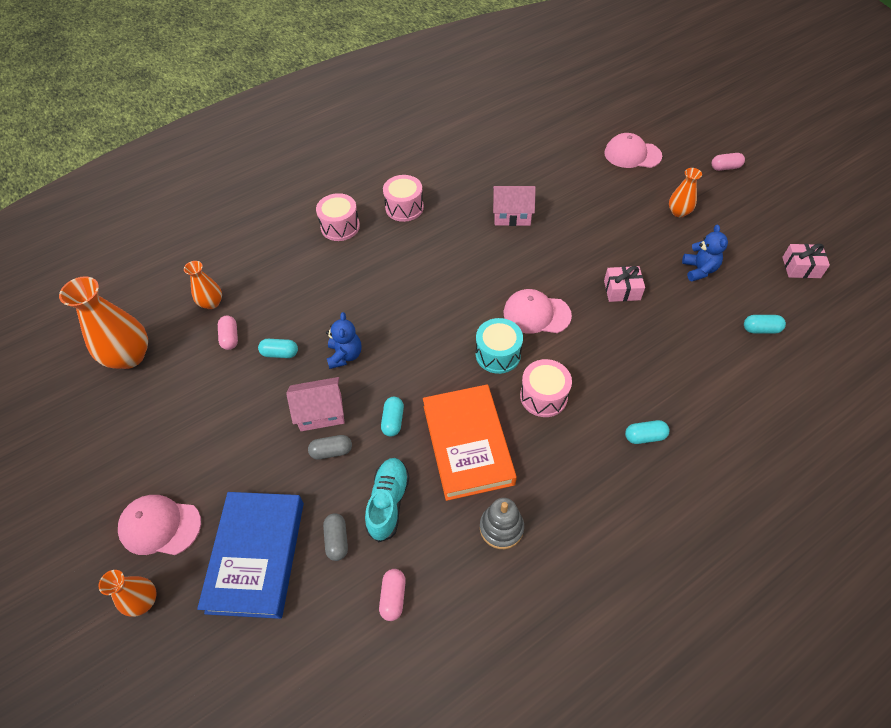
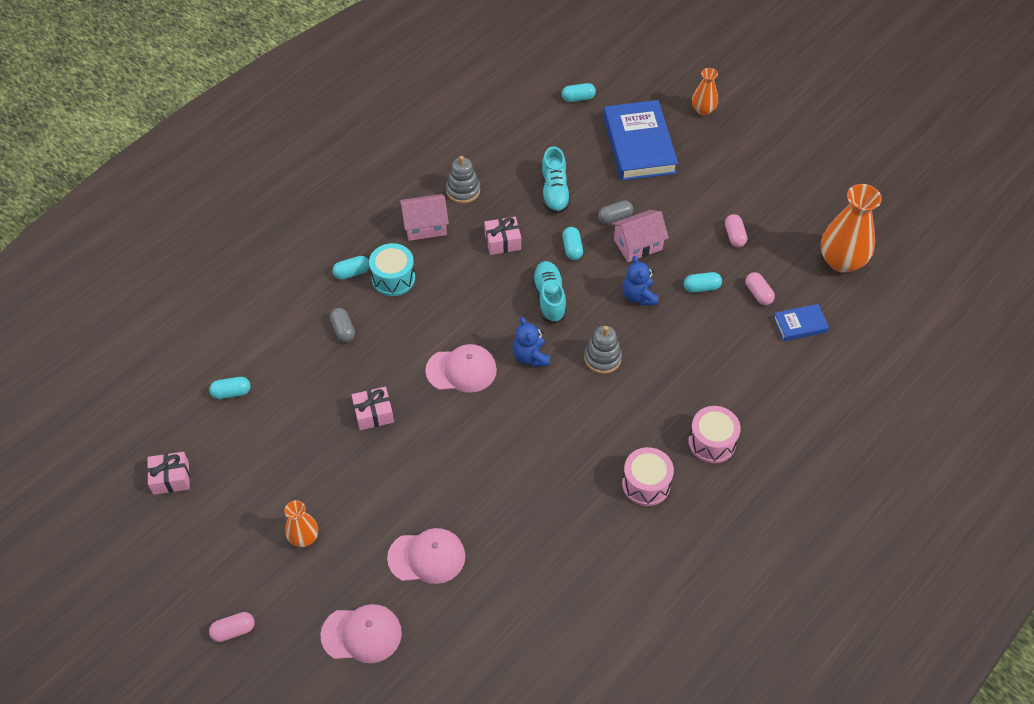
camera: 165 degrees right, 0 degrees up
pink cap [118,495,201,555] -> pink cap moved to [387,528,465,584]
orange vase [184,261,222,309] -> blue book [773,304,829,341]
grey capsule [323,513,348,561] -> grey capsule moved to [330,308,355,342]
pink capsule [379,569,406,621] -> pink capsule moved to [725,214,747,247]
orange book [423,385,517,501] -> pink gift [484,217,521,255]
turquoise drum [476,318,523,374] -> turquoise drum moved to [369,243,415,296]
pink house [493,186,536,226] -> pink house moved to [400,194,449,241]
pink drum [520,359,572,417] -> none
blue teddy bear [682,225,728,281] -> blue teddy bear moved to [512,317,550,367]
none -> turquoise shoe [532,261,567,324]
none -> turquoise capsule [562,83,596,102]
none -> grey stacking toy [584,326,622,374]

